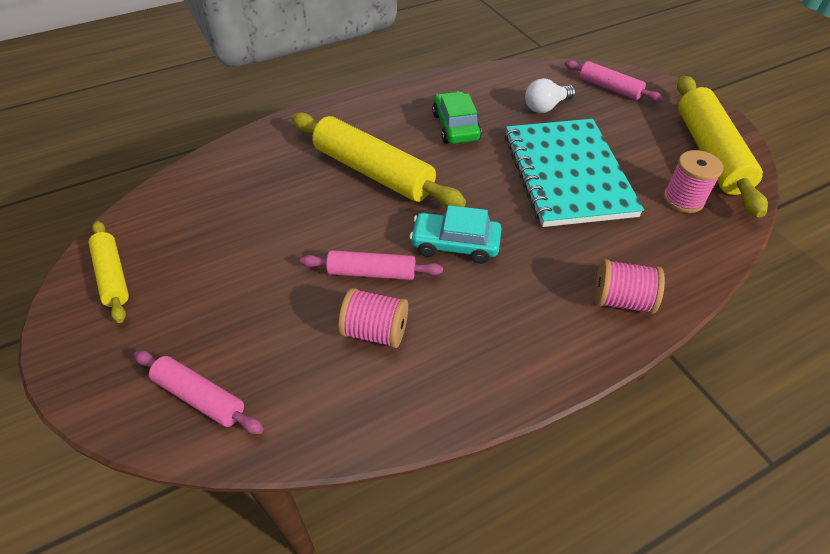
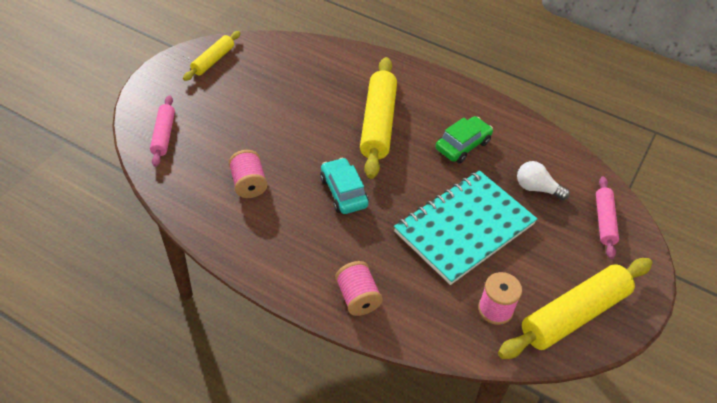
camera: 55 degrees right, 0 degrees up
pink rolling pin [300,250,443,280] -> none

